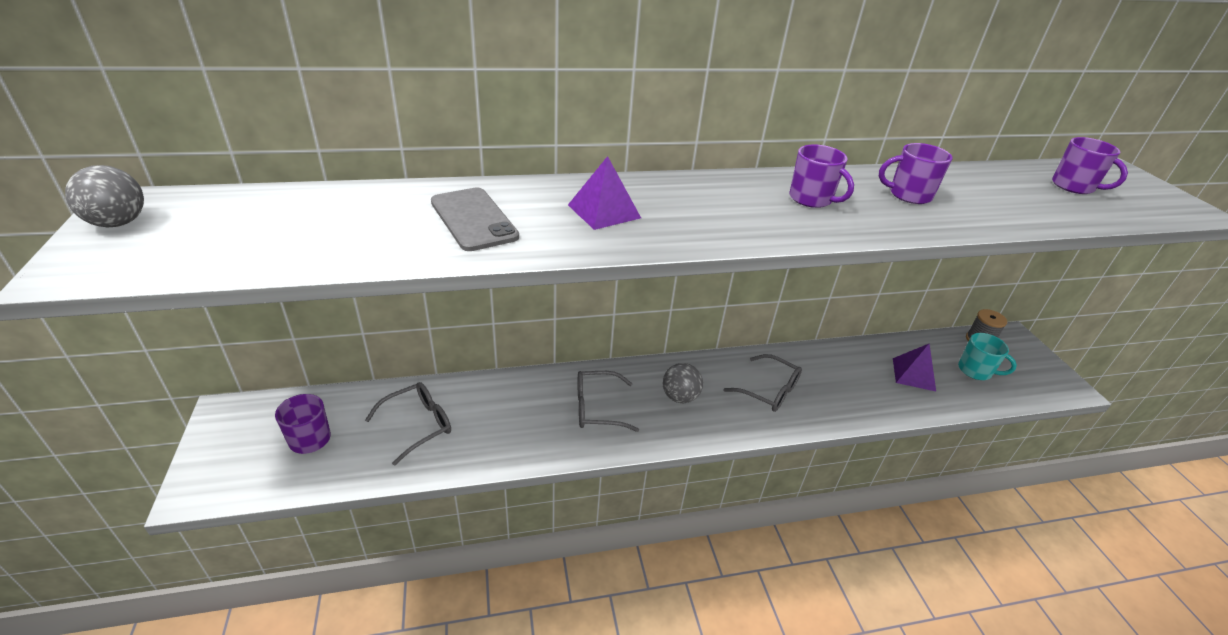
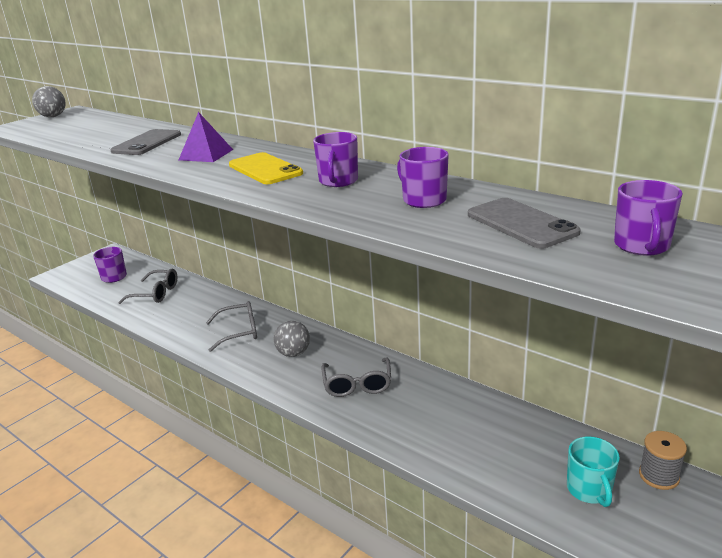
camera: 55 degrees right, 10 degrees down
grey glasses [578,371,639,432] -> grey glasses turned 120 degrees clockwise [206,301,257,352]
purple pyramid [893,344,936,391] -> none
none -> yellow phone [229,152,303,184]
none -> grey phone [468,198,581,249]

